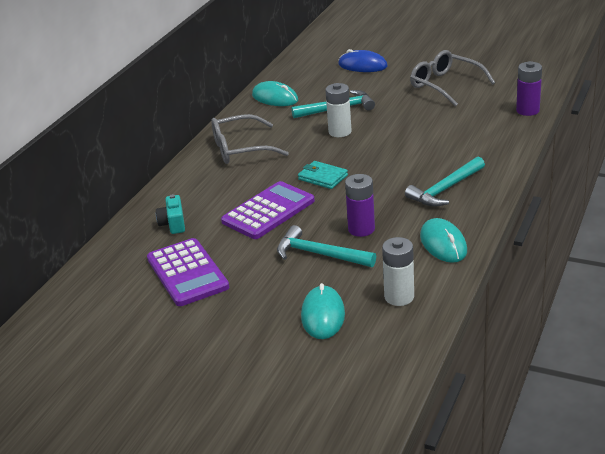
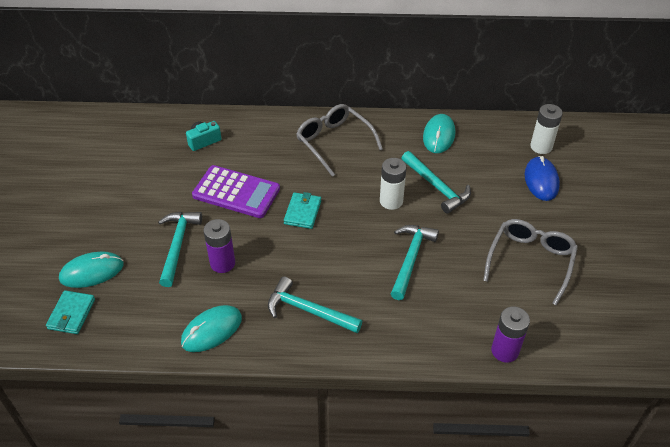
camera: 65 degrees right, 15 degrees up
purple calculator [147,238,229,306] -> none
white battery [382,237,414,306] -> white battery moved to [530,104,563,154]
none -> turquoise wallet [46,290,95,334]
none -> turquoise hammer [391,225,439,300]

